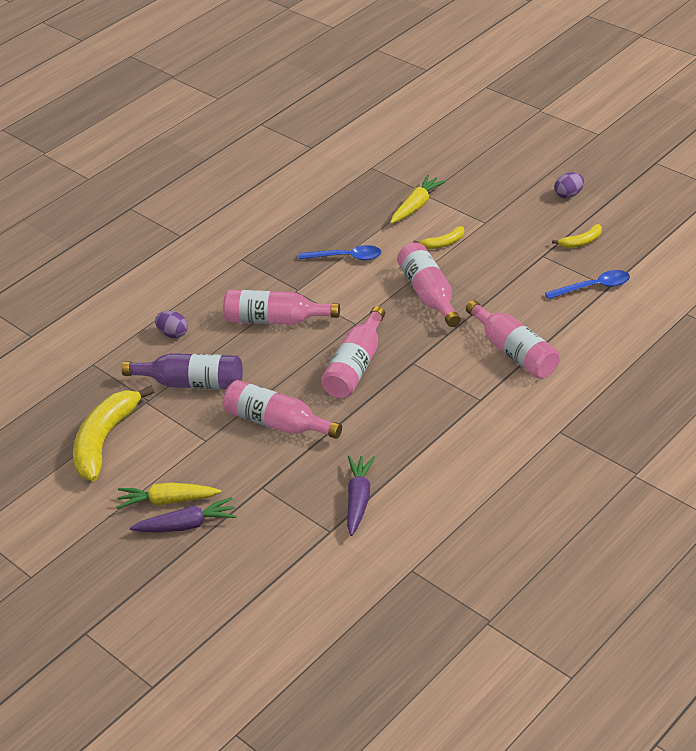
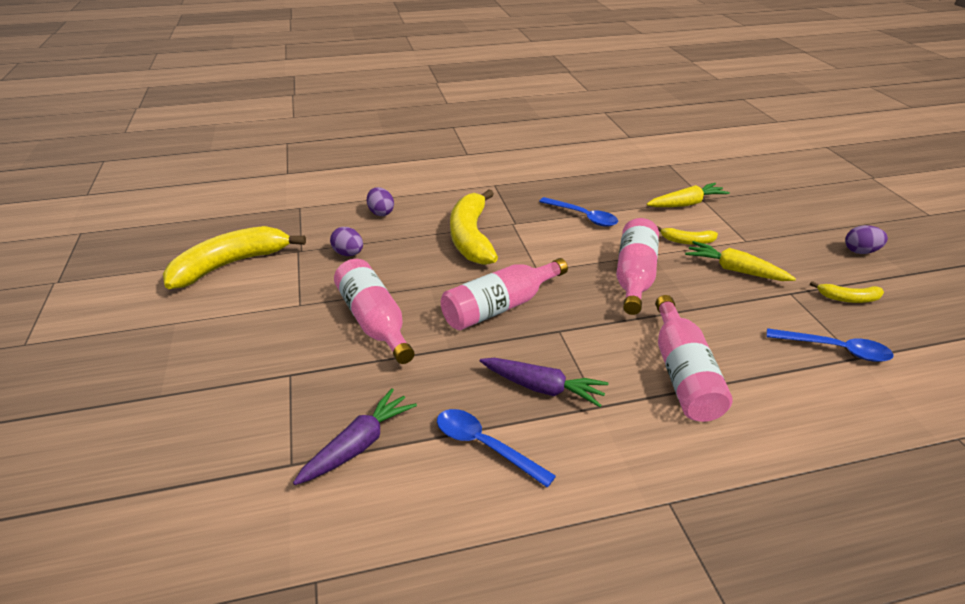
camera: 30 degrees right, 5 degrees down
yellow carrot [116,482,221,509] -> yellow carrot moved to [685,241,796,281]
purple bottle [122,353,243,389] -> purple egg [330,227,363,256]
purple carrot [130,497,237,532] -> purple carrot moved to [480,358,609,407]
pink bottle [223,290,340,325] -> yellow banana [450,189,498,265]
none -> blue spoon [437,409,556,488]

